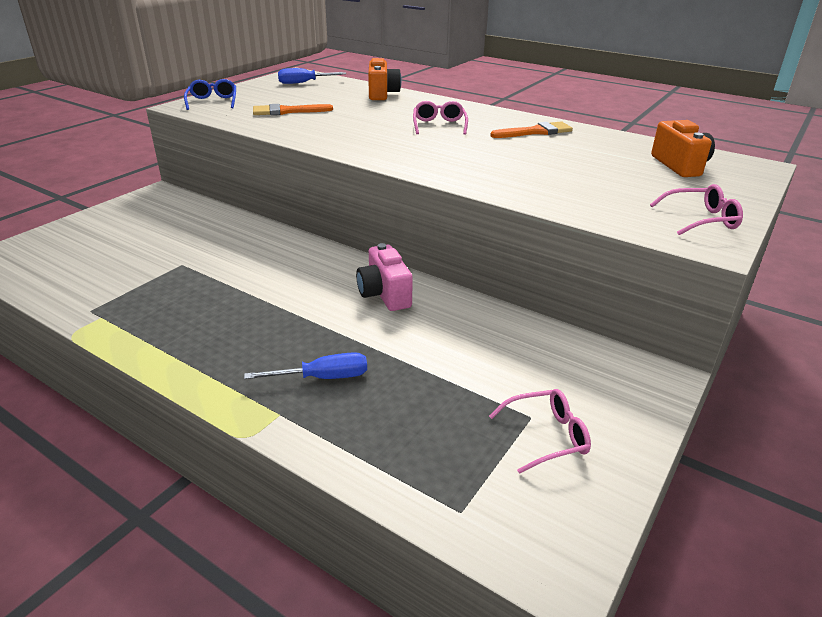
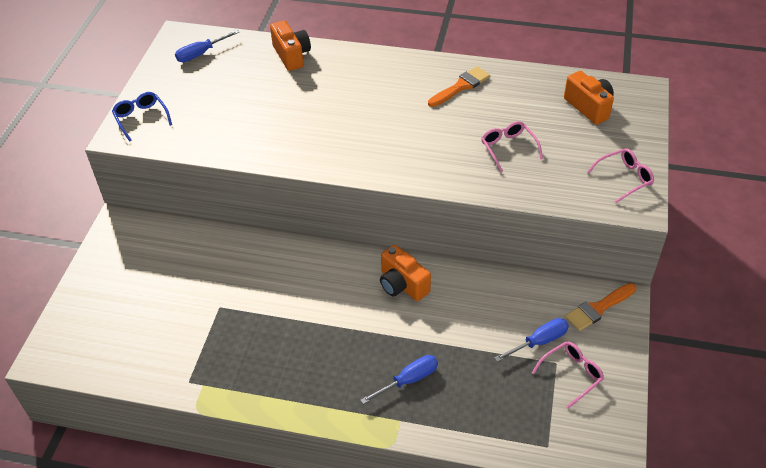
camera: 20 degrees left, 15 degrees up
orange brush [253,104,333,115] -> orange brush moved to [565,283,637,331]
pink camera [356,243,413,311] -> orange camera [380,245,431,301]
pink glasses [413,101,468,135] -> pink glasses moved to [481,121,543,172]
none -> blue screwdriver [495,318,569,362]

